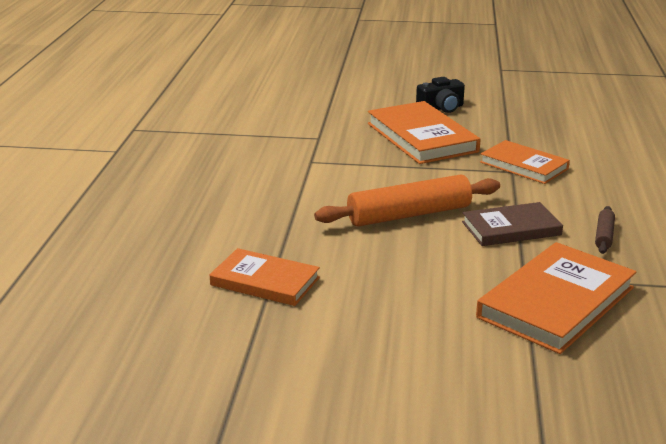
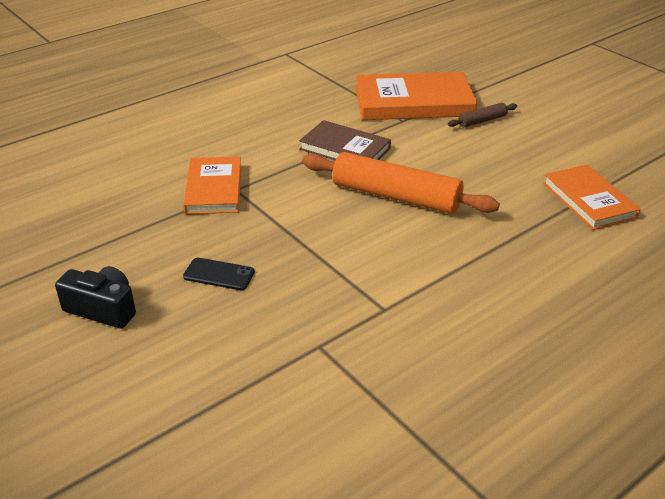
camera: 135 degrees left, 10 degrees up
orange book [368,101,481,164] -> black phone [183,258,255,290]
brown rolling pin [595,206,615,254] -> brown rolling pin moved to [448,103,517,127]

